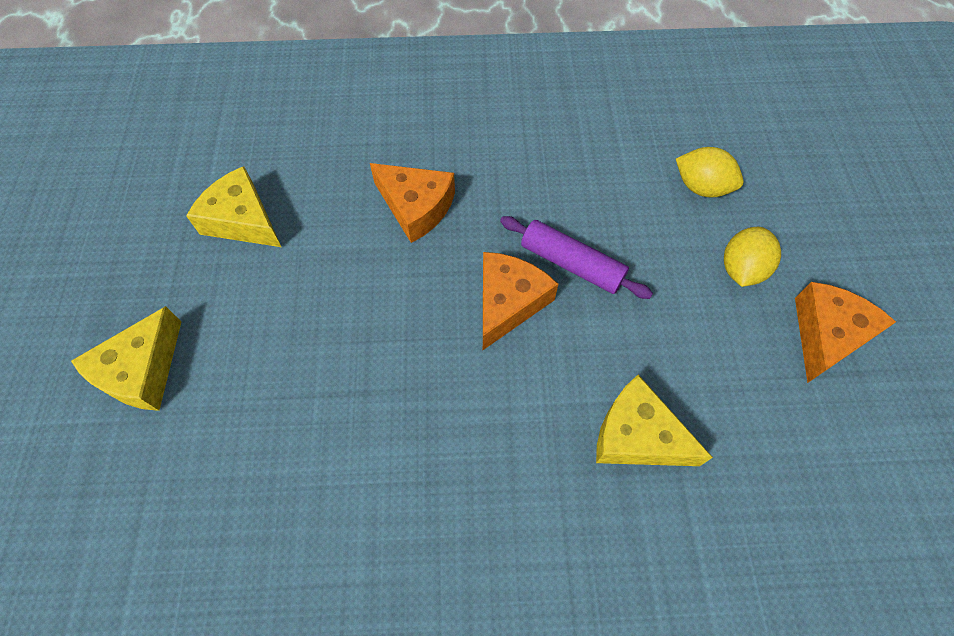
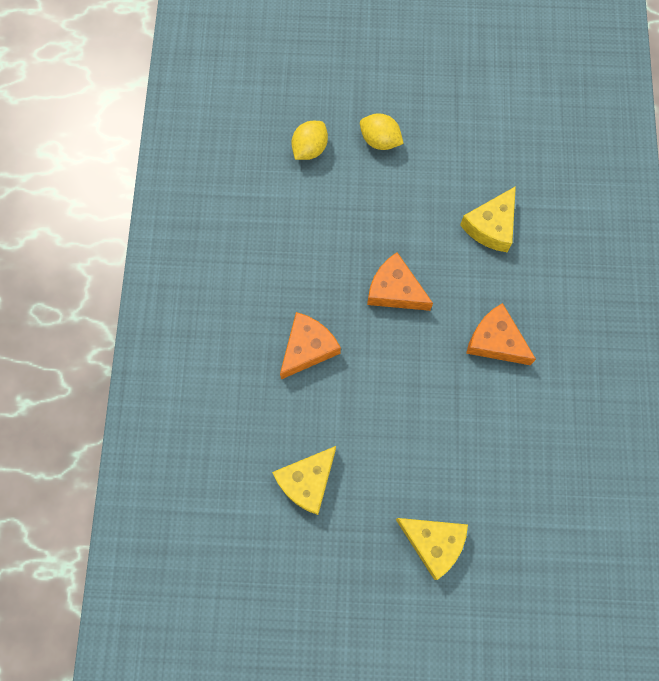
camera: 85 degrees left, 10 degrees up
purple rolling pin [500,216,653,299] -> none
orange cheese [795,282,896,383] -> orange cheese moved to [466,303,536,365]

